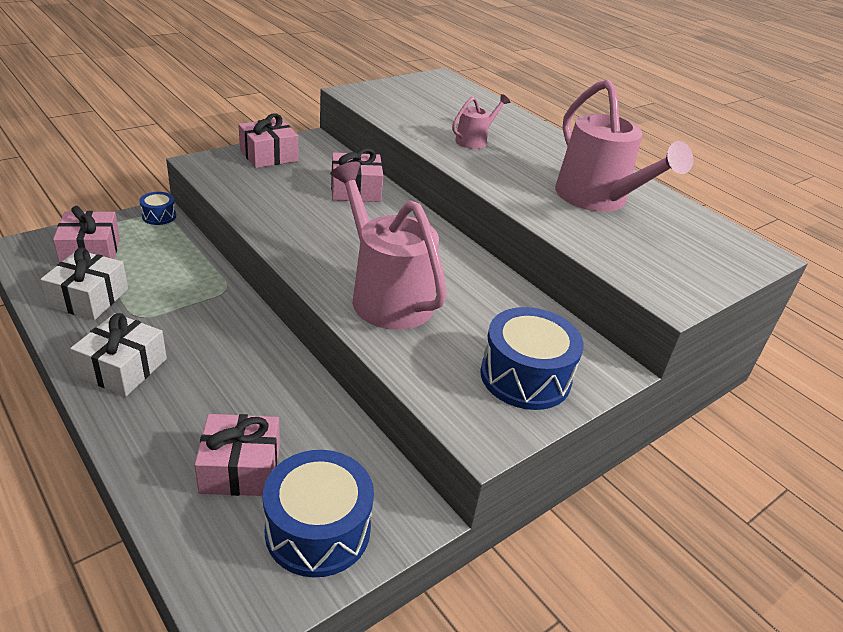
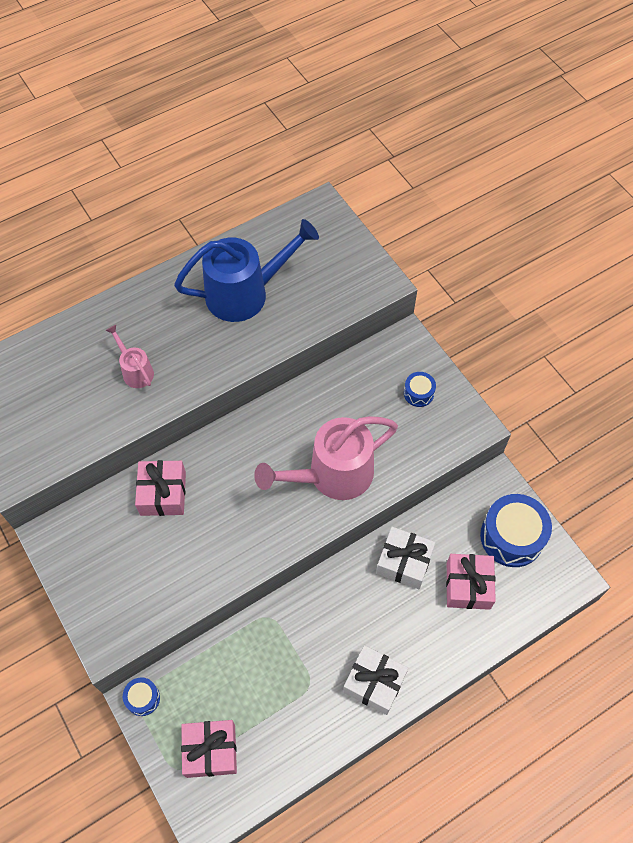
camera: 80 degrees left, 25 degrees up
white gift [40,248,128,320] -> white gift moved to [376,527,436,589]
pink gift [238,113,298,168] -> none
blue drum [480,307,584,410] -> blue drum [404,372,436,407], size x0.49
pink watering can [555,79,693,212] -> blue watering can [174,219,319,322]

